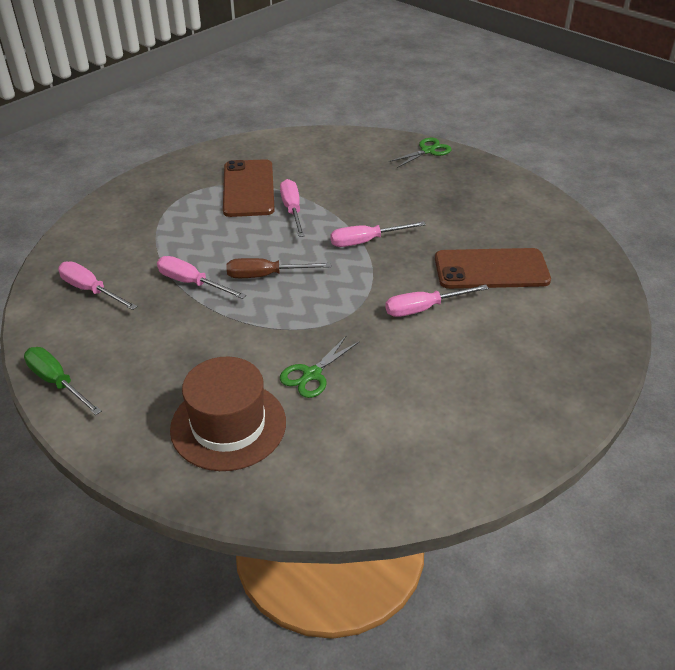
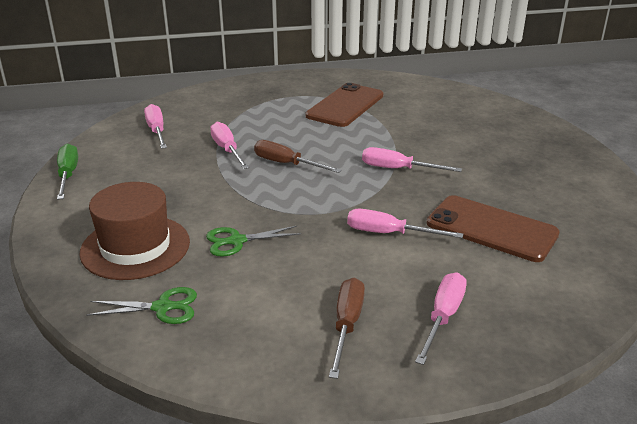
camera: 35 degrees right, 10 degrees down
pink screwdriver [280,179,305,237] -> pink screwdriver moved to [415,272,467,365]
green scissors [389,138,451,168] -> green scissors moved to [86,287,197,324]
none -> brown screwdriver [329,278,365,379]

